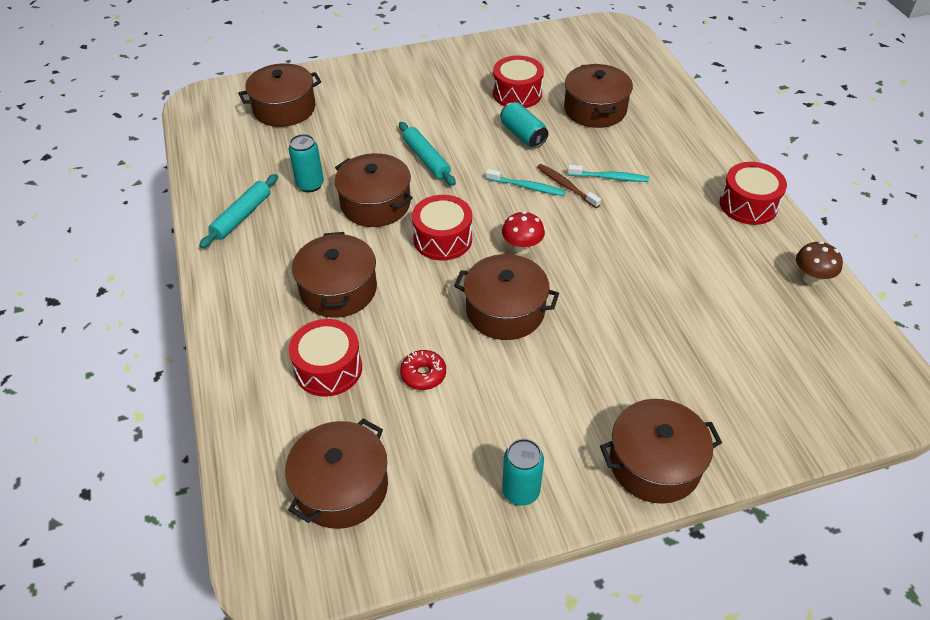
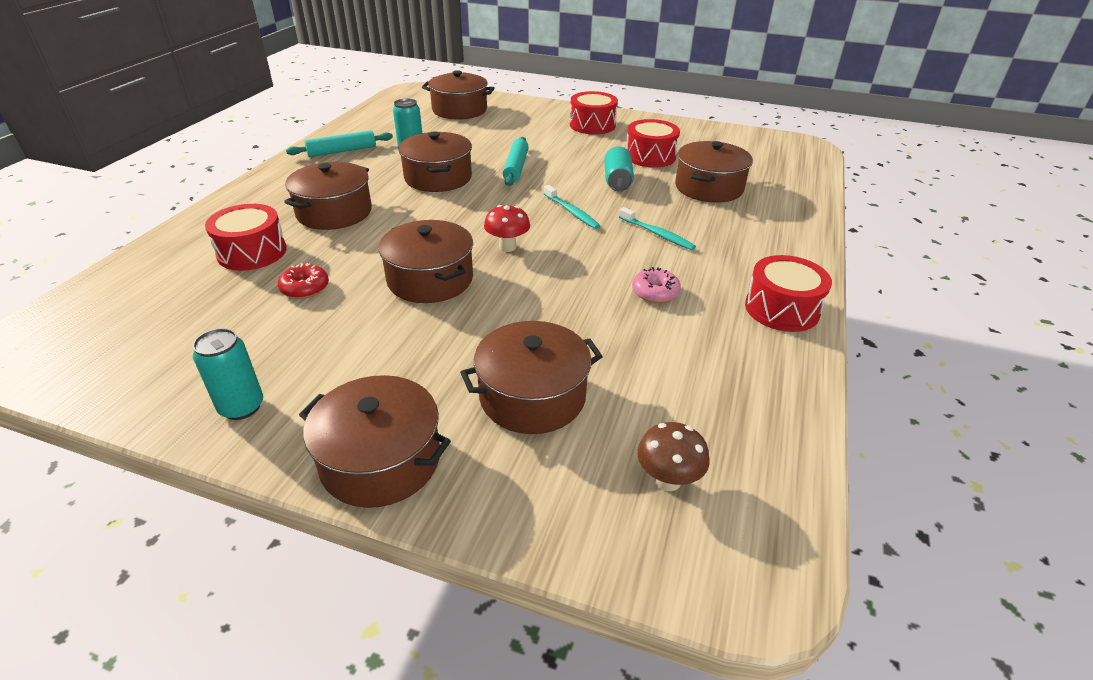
camera: 35 degrees right, 10 degrees down
brown pot [285,419,388,529] -> brown pot moved to [460,321,603,434]
red drum [412,195,472,261] -> red drum moved to [570,91,618,135]
brown toothbrush [537,164,601,208] -> none
brown mushroom [796,241,843,285] -> brown mushroom moved to [637,422,709,491]
none -> pink donut [632,267,681,303]

